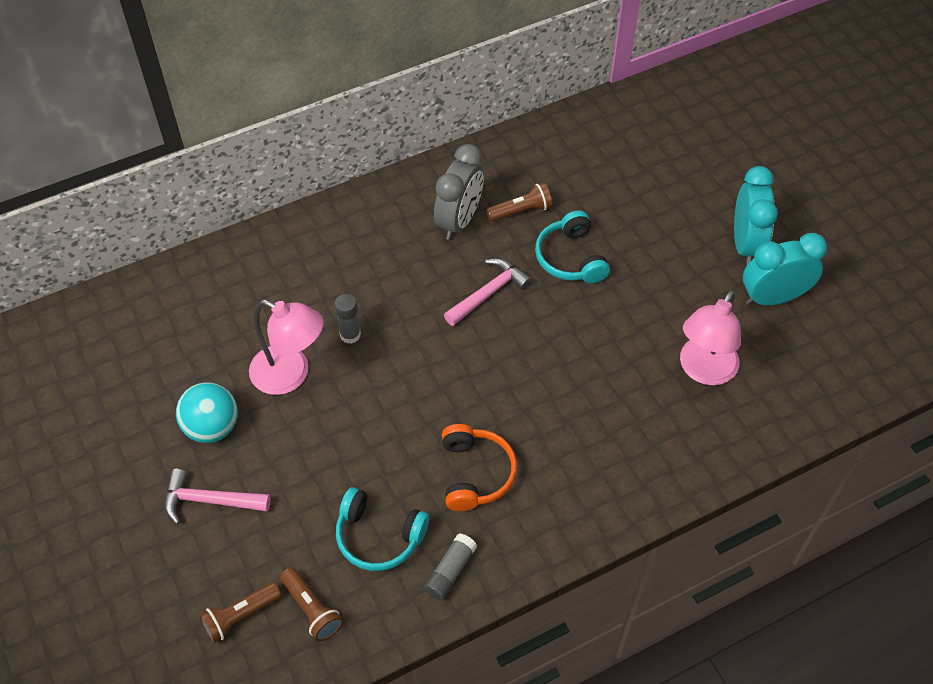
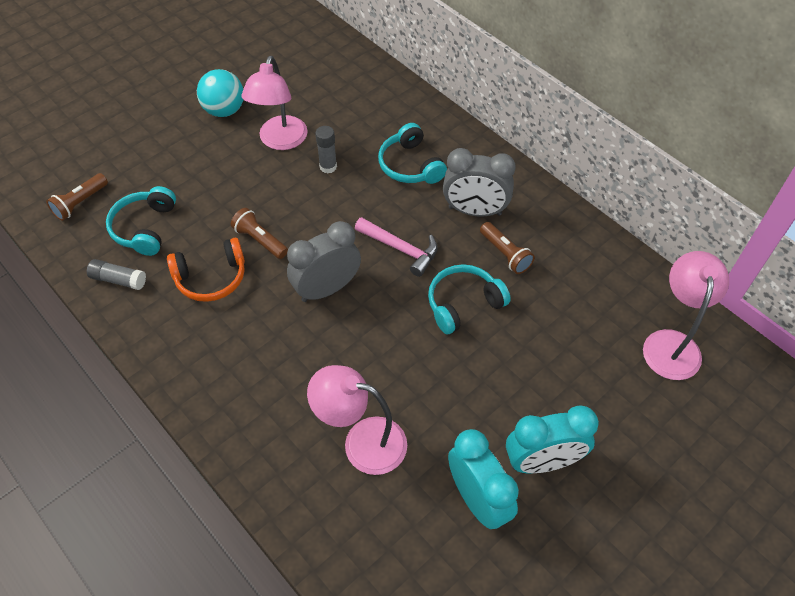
camera: 75 degrees right, 0 degrees up
pink hammer [164,469,271,524] -> none
brown flashlight [199,582,281,643] -> brown flashlight moved to [231,208,288,259]
none -> grey clock [287,221,361,302]
none -> turquoise headphones [378,123,447,184]
none -> pink lamp [643,251,729,380]

